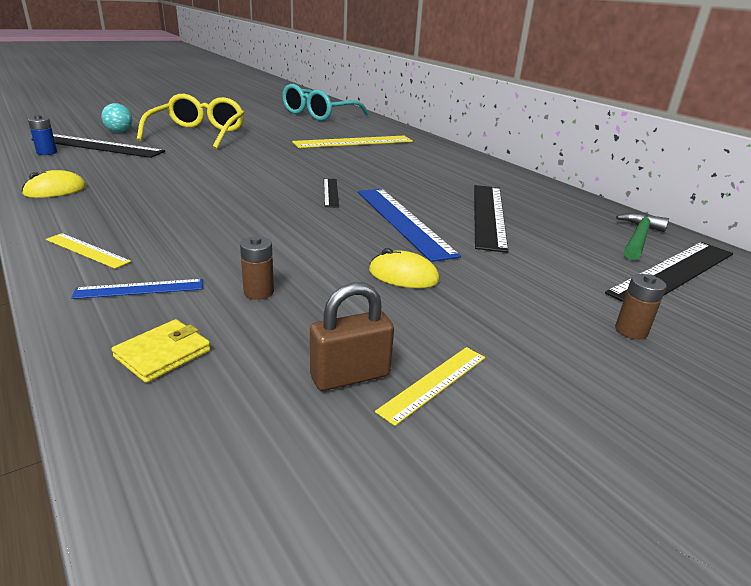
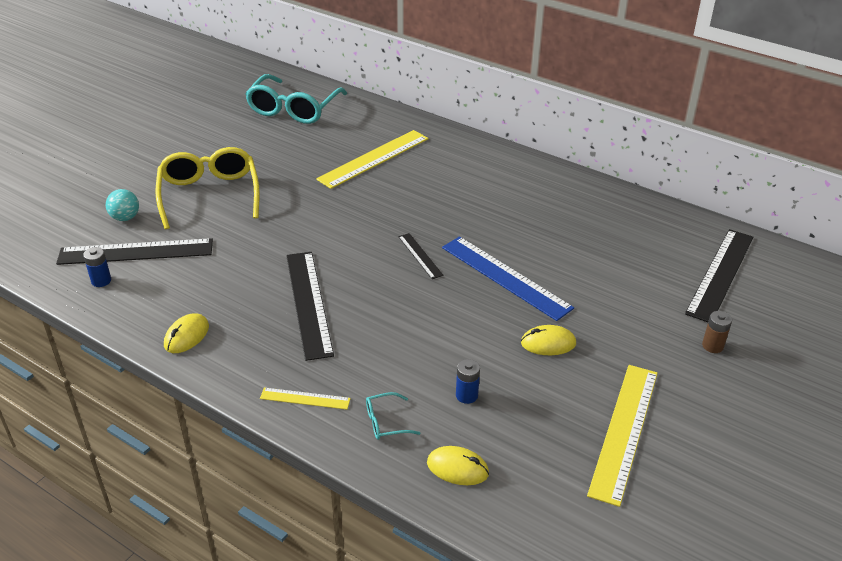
camera: 20 degrees left, 10 degrees up
blue ruler [71,279,203,299] -> turquoise glasses [366,392,420,440]
yellow wallet [112,319,211,383] -> yellow mouse [427,446,489,485]
brown battery [240,236,274,300] -> blue battery [456,359,480,404]
brown padlock [310,282,394,391] -> none
yellow ruler [375,347,485,426] -> yellow ruler [587,365,658,507], size x2.00
black ruler [474,185,509,253] -> black ruler moved to [286,252,334,361]
green hammer [616,213,669,260] -> none

